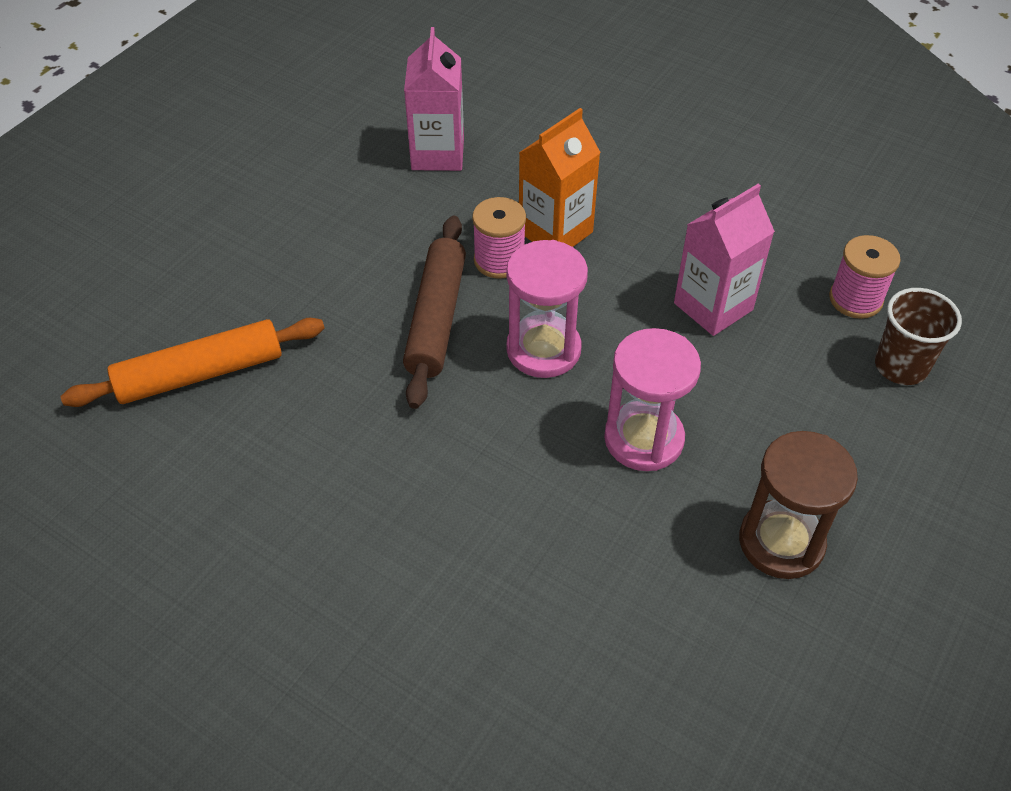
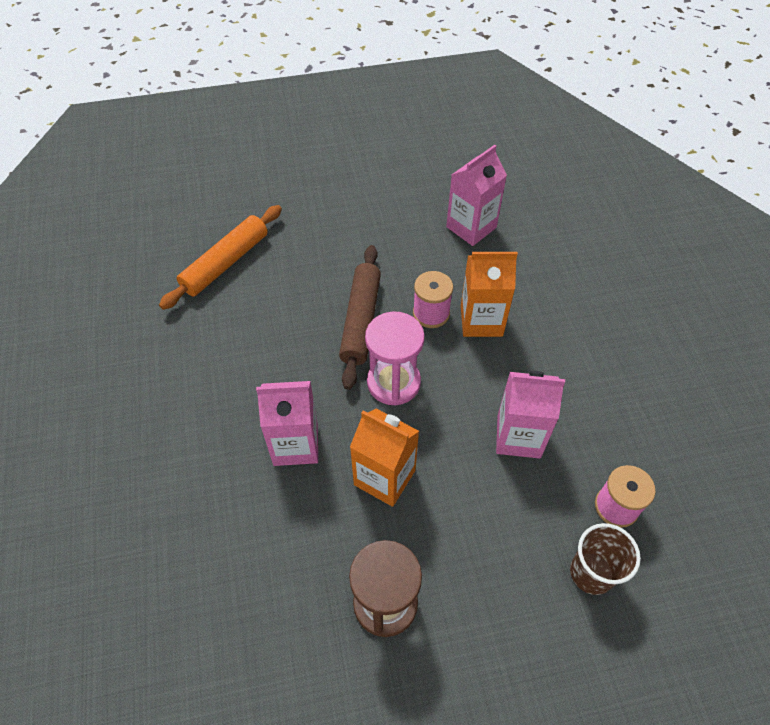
camera: 45 degrees right, 5 degrees up
orange rolling pin [60,318,325,407] -> orange rolling pin turned 75 degrees counterclockwise [159,205,282,310]
brown rolling pin [403,216,466,409] -> brown rolling pin turned 45 degrees counterclockwise [339,245,381,390]
pink hourglass [604,328,701,471] -> orange carton [350,409,419,507]
none -> pink carton [256,381,318,466]

